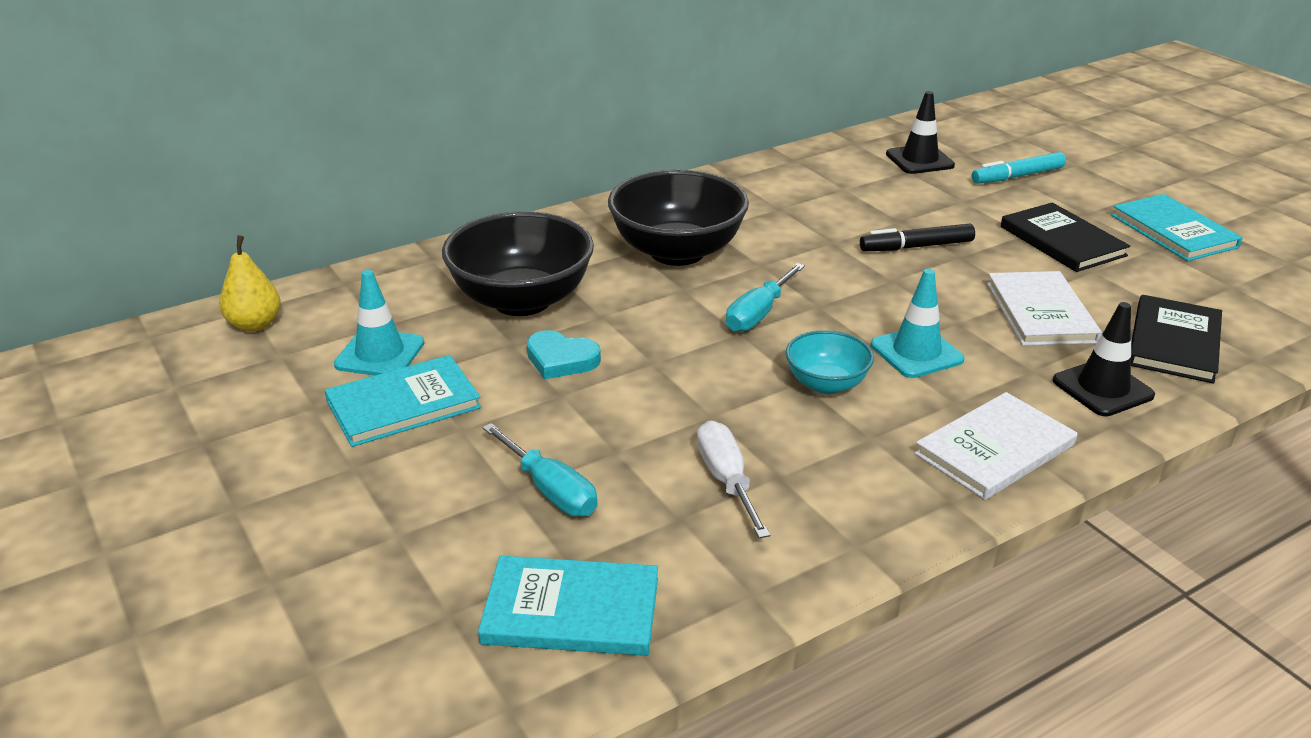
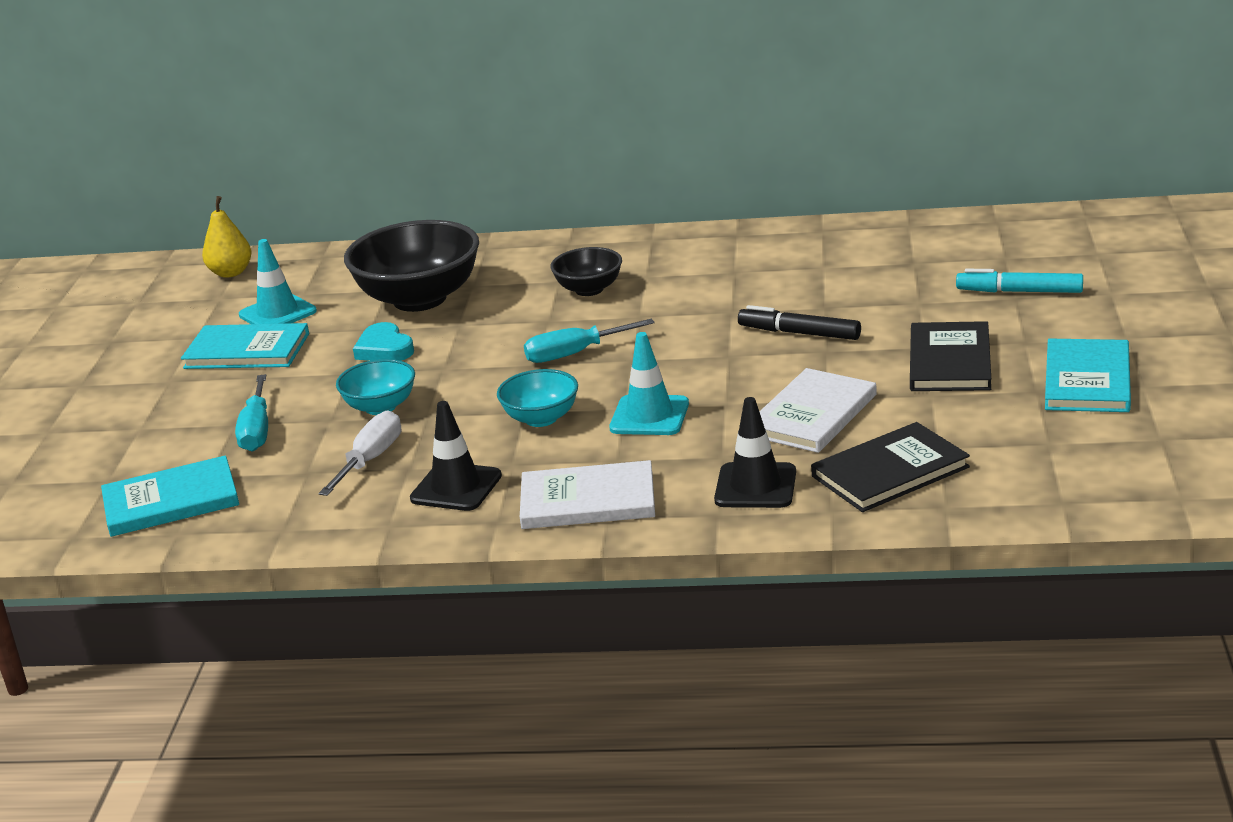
camera: 40 degrees right, 5 degrees down
turquoise book [478,556,658,656] -> turquoise book turned 60 degrees counterclockwise [101,455,239,537]
black bowl [608,170,749,266] -> black bowl [550,247,622,296], size x0.53
black traffic cone [886,91,955,174] -> black traffic cone moved to [410,401,502,511]
none -> turquoise bowl [336,359,415,415]

